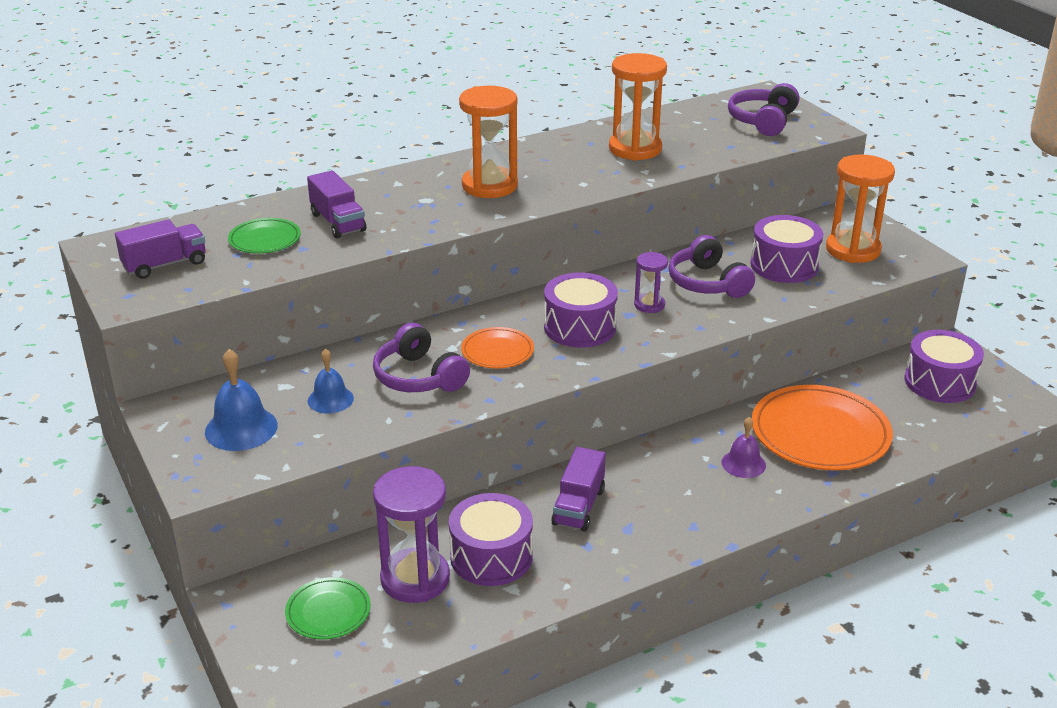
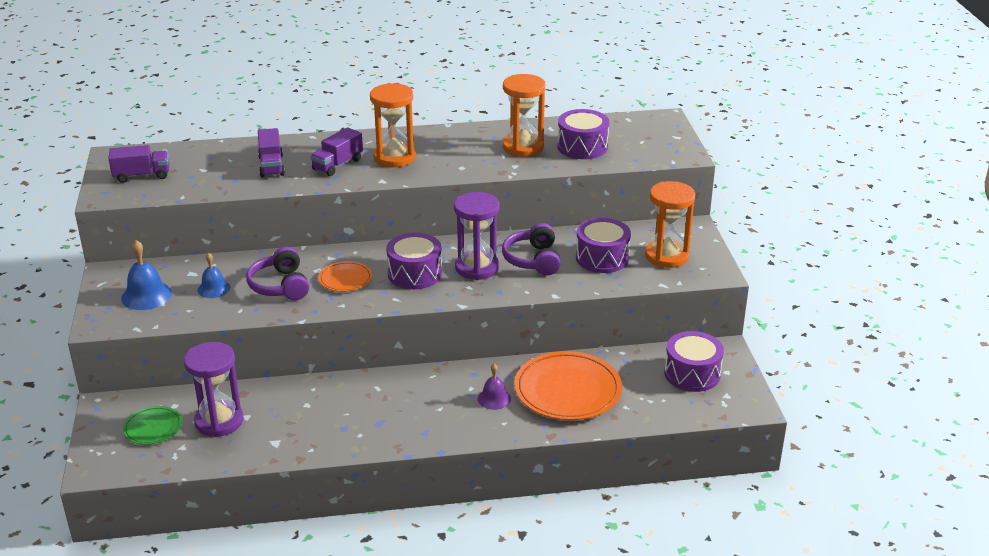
camera: 20 degrees right, 0 degrees up
green plate [228,218,301,253] -> none
purple drum [449,493,533,586] -> purple drum moved to [557,109,609,159]
purple truck [551,447,606,532] -> purple truck moved to [310,127,363,176]
purple hourglass [634,252,668,313] -> purple hourglass [454,192,499,280], size x1.88
purple headphones [728,83,800,136] -> none

